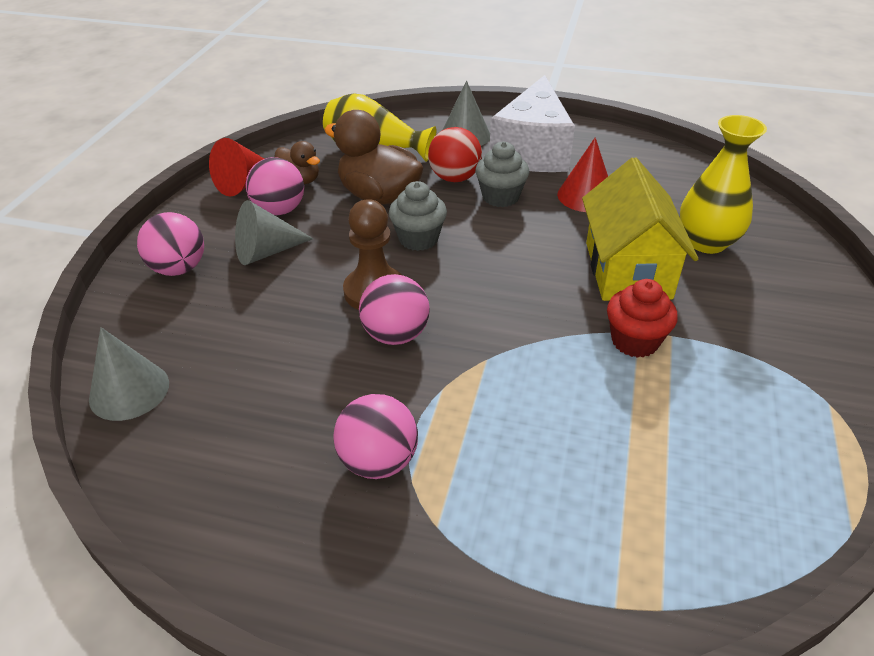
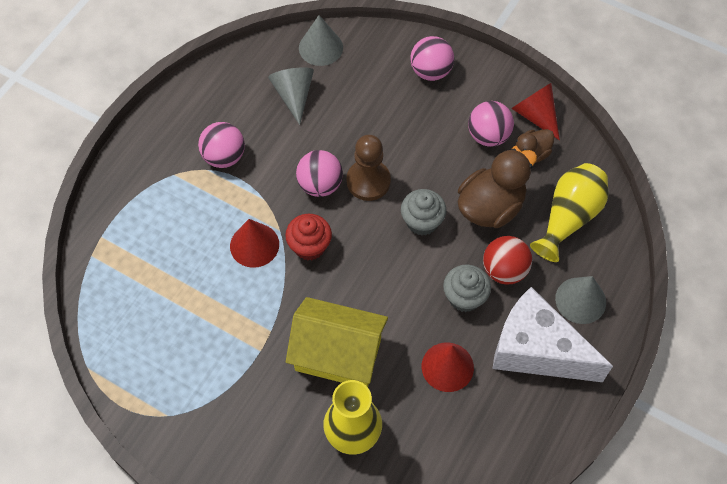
camera: 105 degrees right, 20 degrees up
grey cone [235,200,313,265] -> grey cone moved to [268,67,314,125]
red cupcake [607,279,678,358] -> red cupcake moved to [285,214,332,260]
none -> red cone [230,219,279,268]

